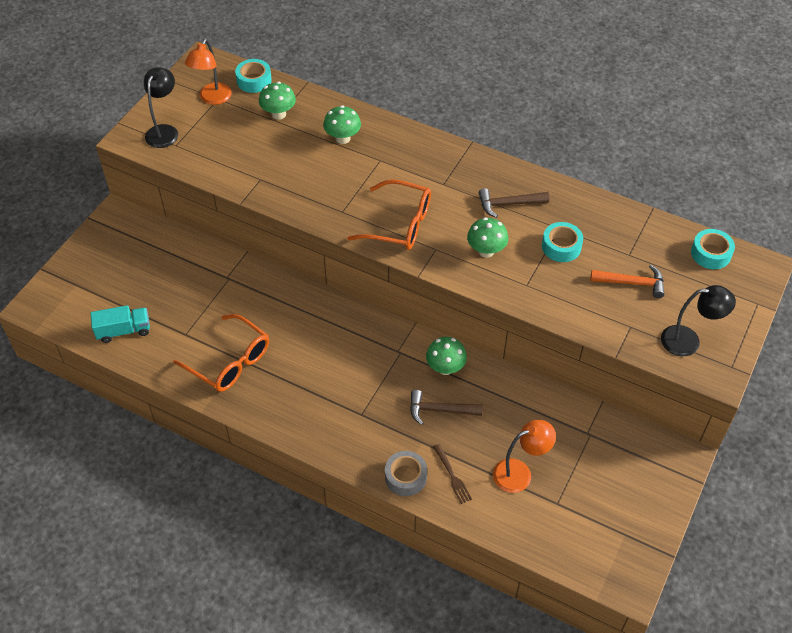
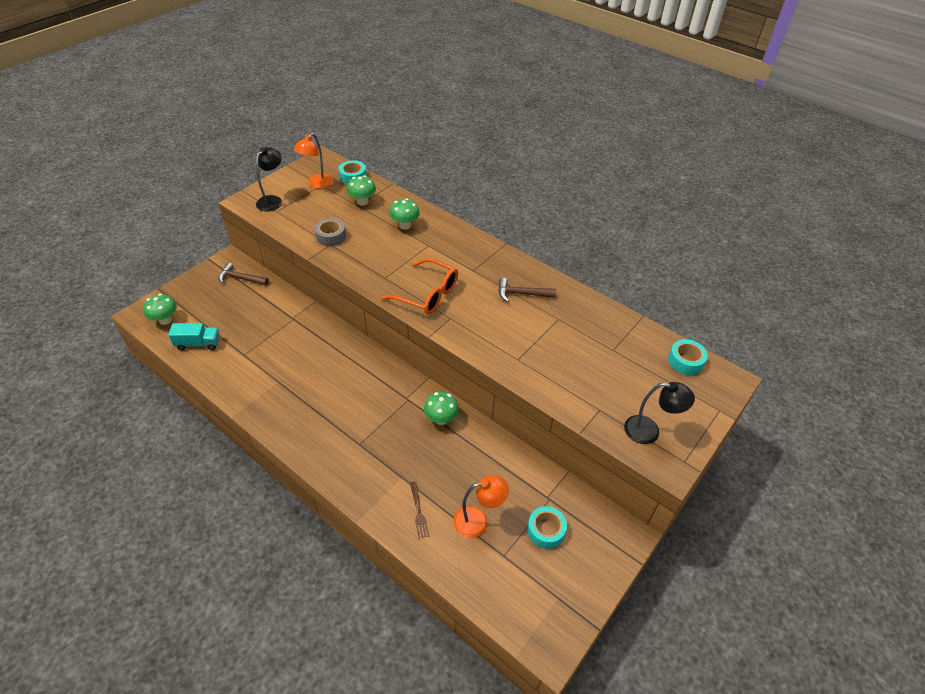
camera: 10 degrees right, 5 degrees down
orange glasses [173,314,269,392] -> none
grey tape [385,451,427,496] -> grey tape moved to [315,218,346,246]
brown hammer [410,390,483,425] -> brown hammer moved to [218,262,269,286]
green mushroom [467,217,508,258] -> green mushroom moved to [143,294,177,325]
turquoise tape [542,222,583,262] -> turquoise tape moved to [527,506,567,549]
orange hammer [590,265,664,298] -> none

